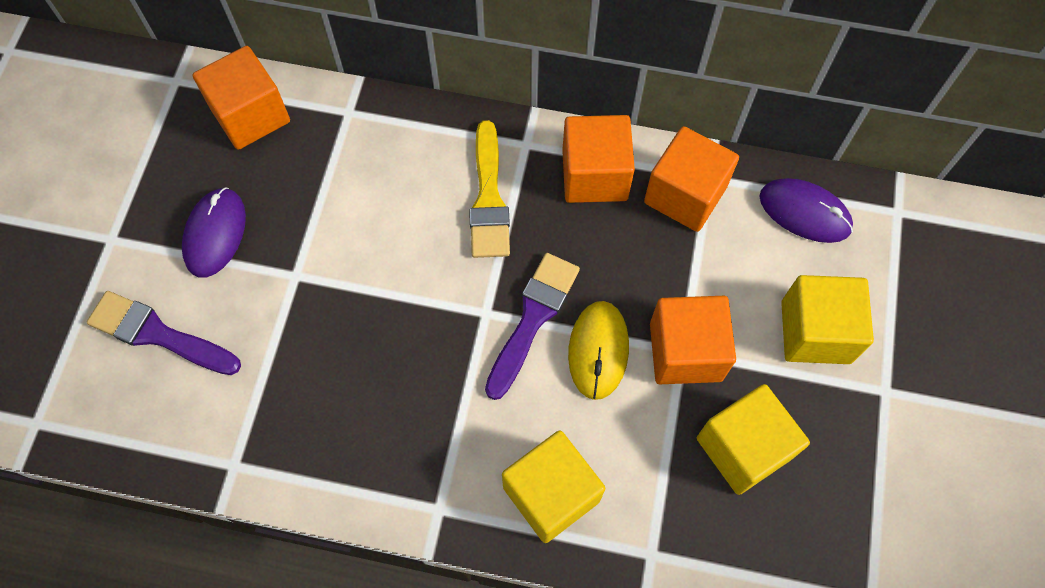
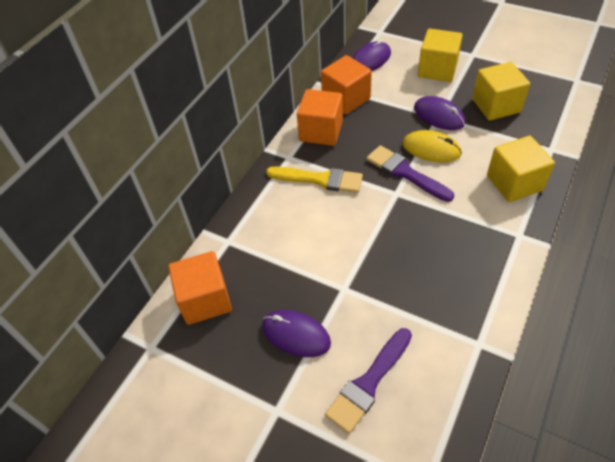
camera: 70 degrees left, 15 degrees down
orange cube [650,296,736,384] -> purple mouse [414,96,465,130]

